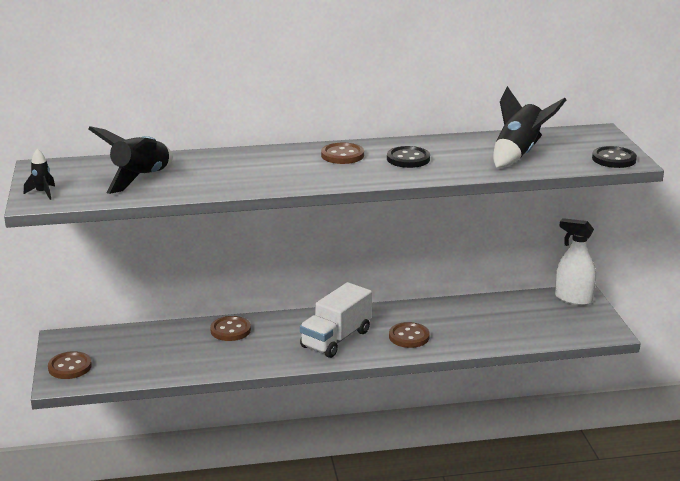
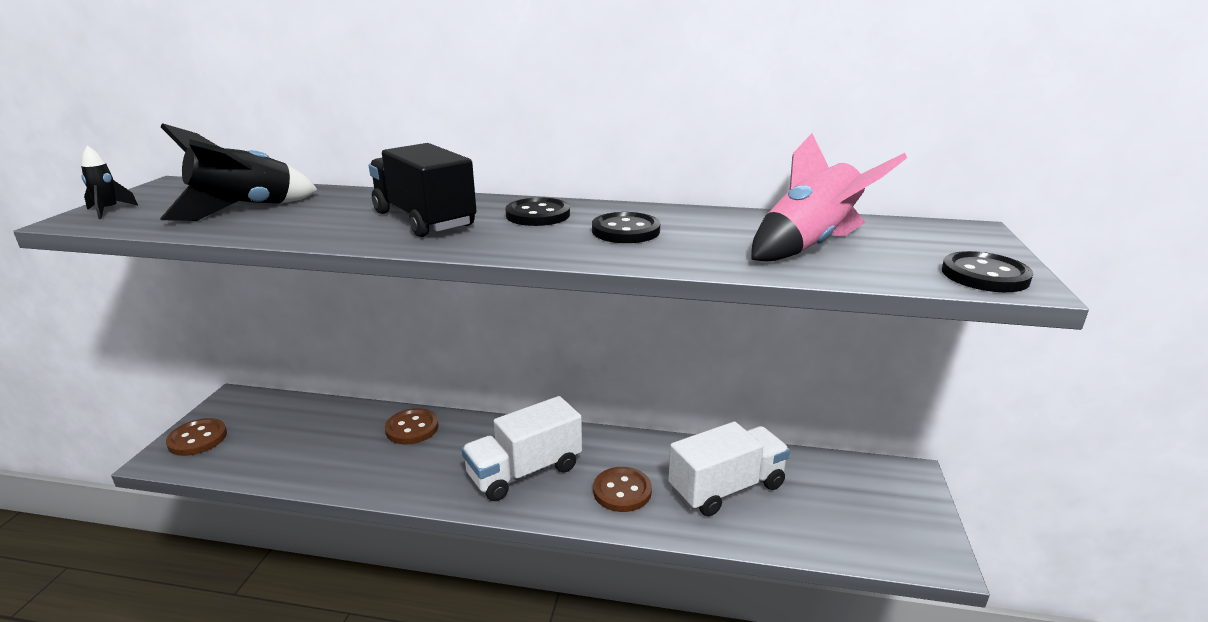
camera: 20 degrees right, 0 degrees up
brown button [321,143,364,164] -> black button [505,198,570,226]
black rocket [493,86,566,168] -> pink rocket [751,133,907,262]
white spray bottle [555,218,596,305] -> none
none -> black truck [369,143,476,237]
none -> white truck [668,421,790,517]

